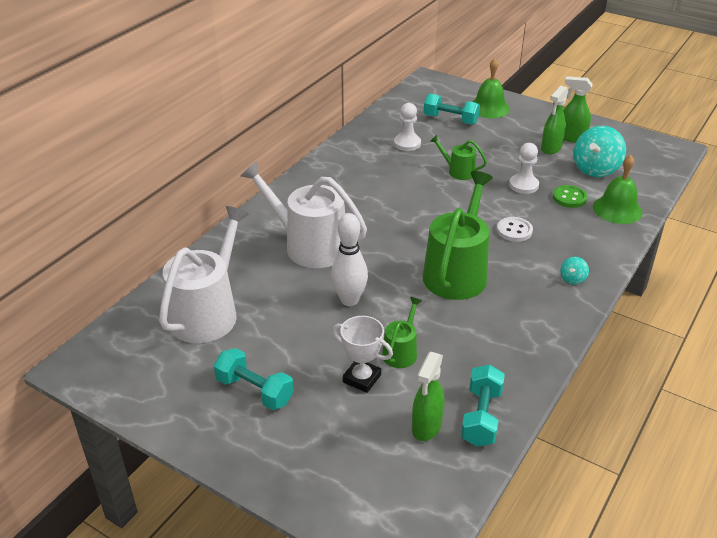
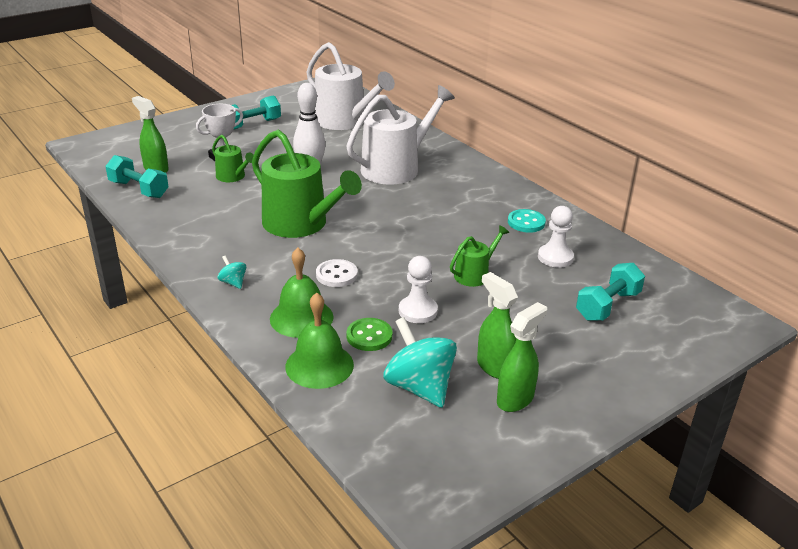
camera: 110 degrees right, 5 degrees down
green bell [473,58,510,118] -> green bell moved to [270,248,334,338]
none -> turquoise button [508,209,546,233]

